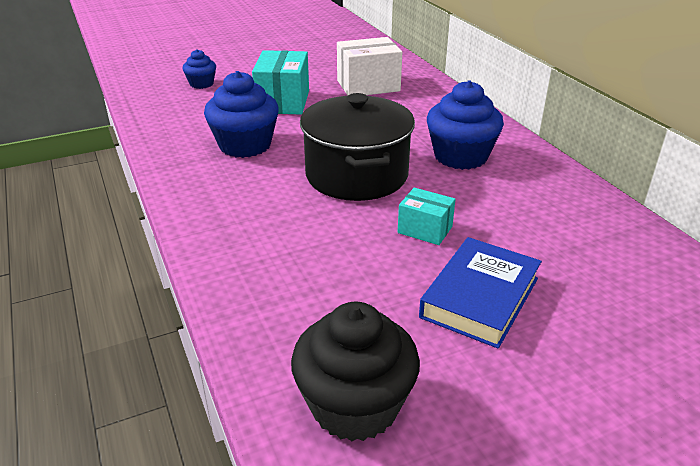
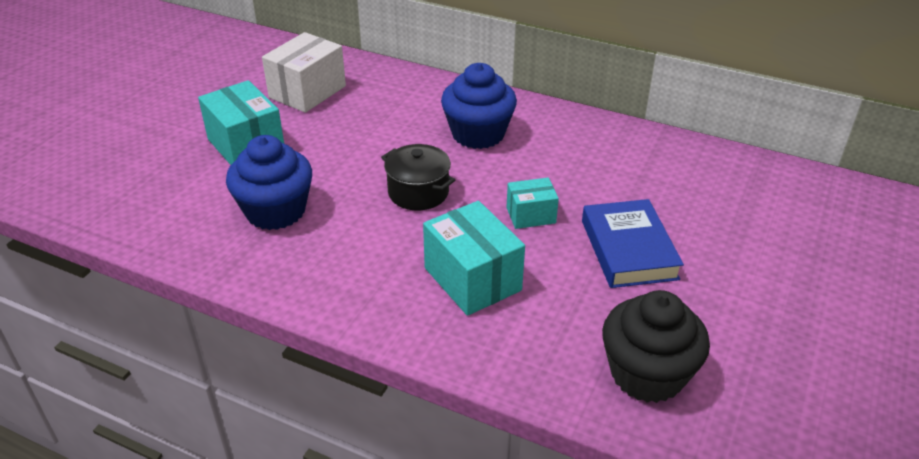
camera: 40 degrees left, 5 degrees up
blue cupcake [183,49,216,89] -> none
black pot [300,93,415,201] -> black pot [381,144,455,210], size x0.57
none -> turquoise box [423,201,525,316]

